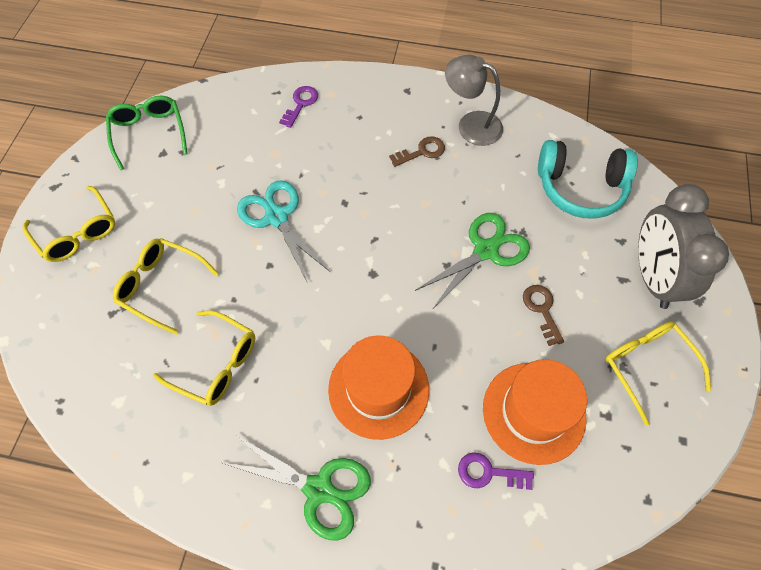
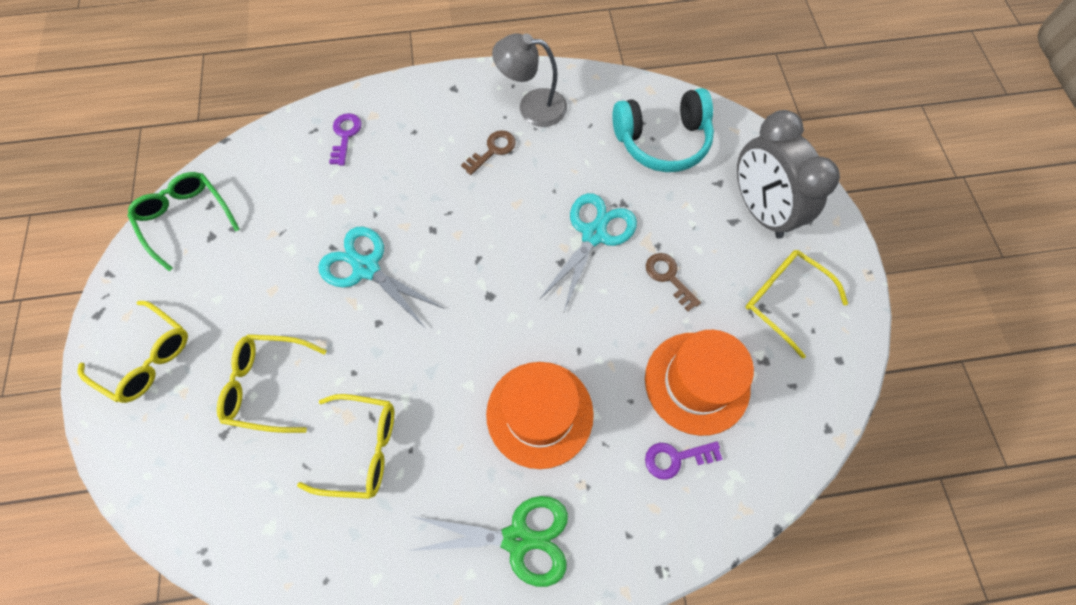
camera: 20 degrees left, 5 degrees up
green scissors [415,213,530,310] -> turquoise scissors [539,193,637,311]

